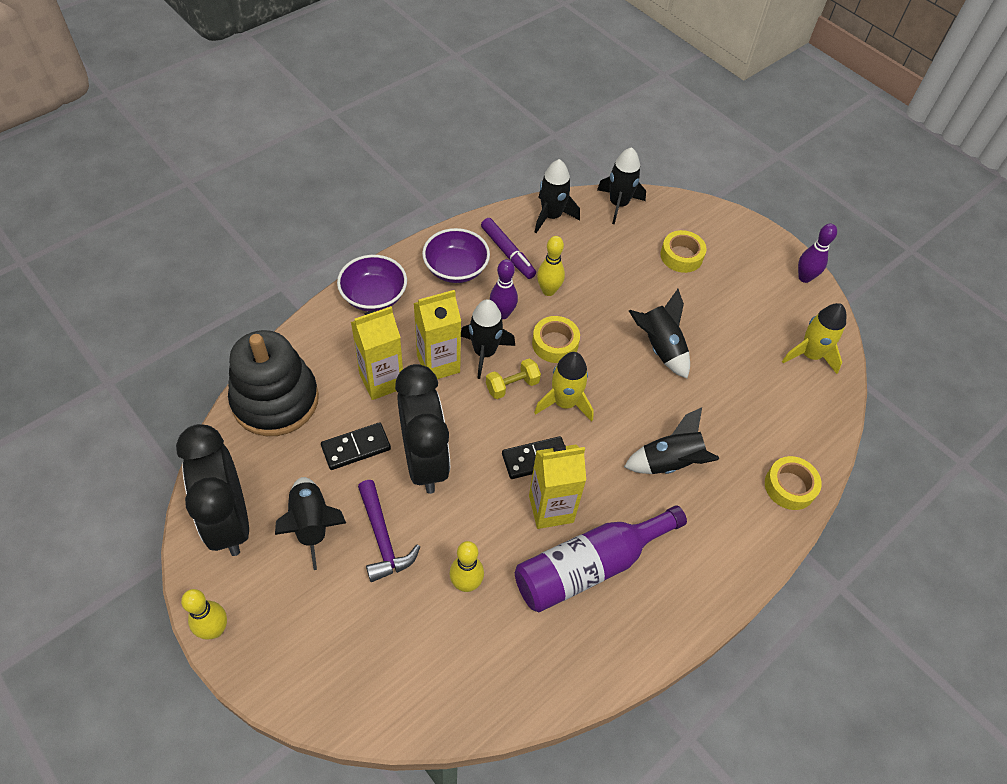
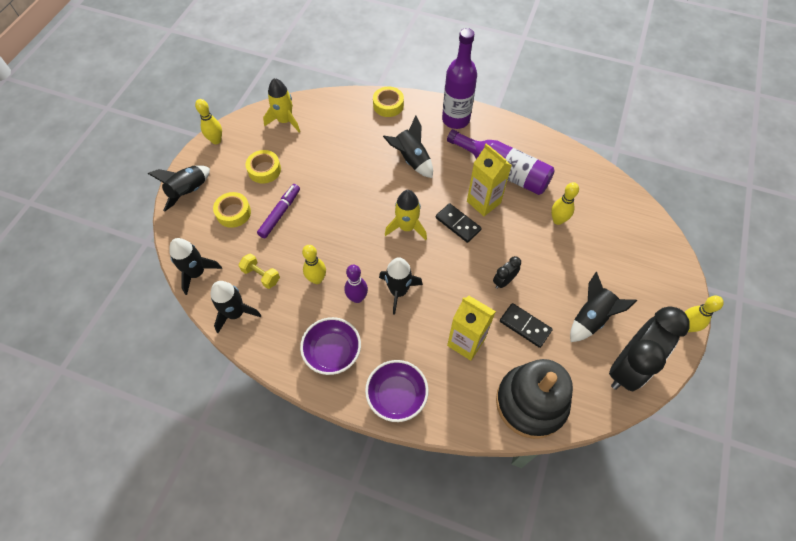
camera: 115 degrees left, 5 degrees up
purple hammer [358,480,420,582] -> none
black clock [395,364,450,494] -> black clock [493,256,521,289], size x0.43
yellow carton [414,290,461,379] -> none
purple marker [481,218,536,279] -> purple marker moved to [257,184,300,238]
yellow dumbbell [486,358,541,399] -> yellow dumbbell moved to [239,253,280,289]
yellow tape [532,316,580,363] -> yellow tape moved to [245,150,281,183]
black rocket [629,289,690,379] -> black rocket moved to [147,165,210,212]
purple bowling pin [798,224,837,283] -> yellow bowling pin [195,99,222,144]
none -> purple bottle [442,28,477,129]

